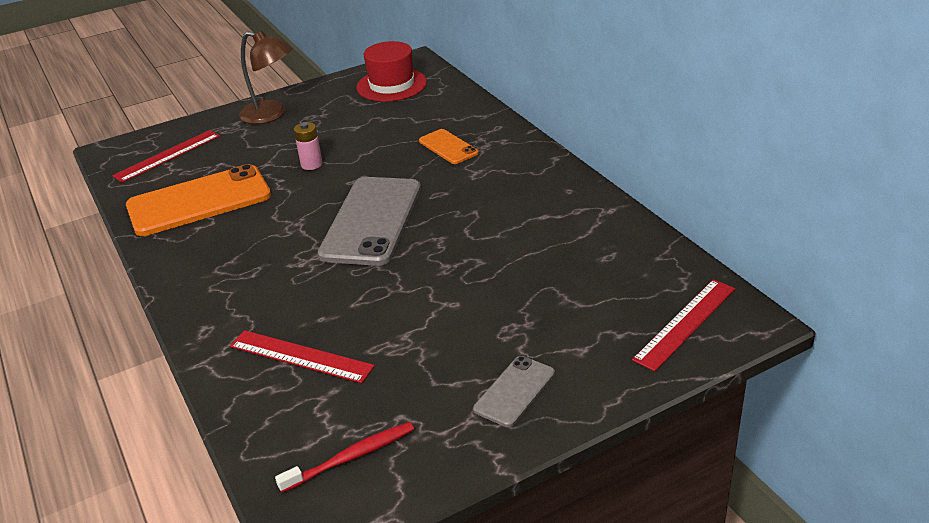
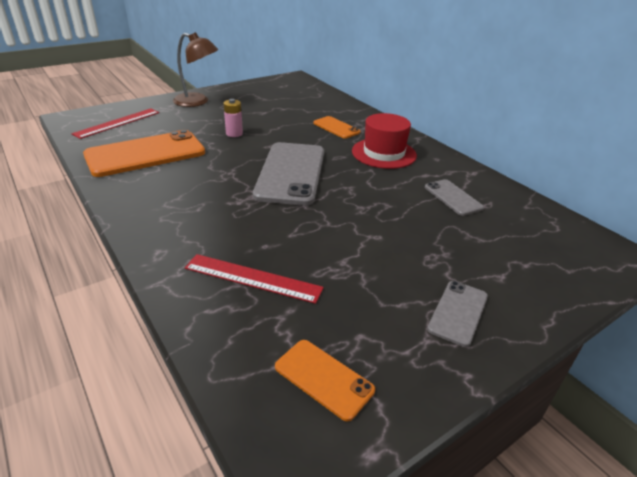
camera: 10 degrees left, 0 degrees up
red toothbrush [275,422,414,493] -> orange phone [275,340,375,421]
red hat [356,41,427,102] -> red hat moved to [352,113,417,169]
red ruler [632,279,735,371] -> none
none -> grey phone [425,179,484,216]

